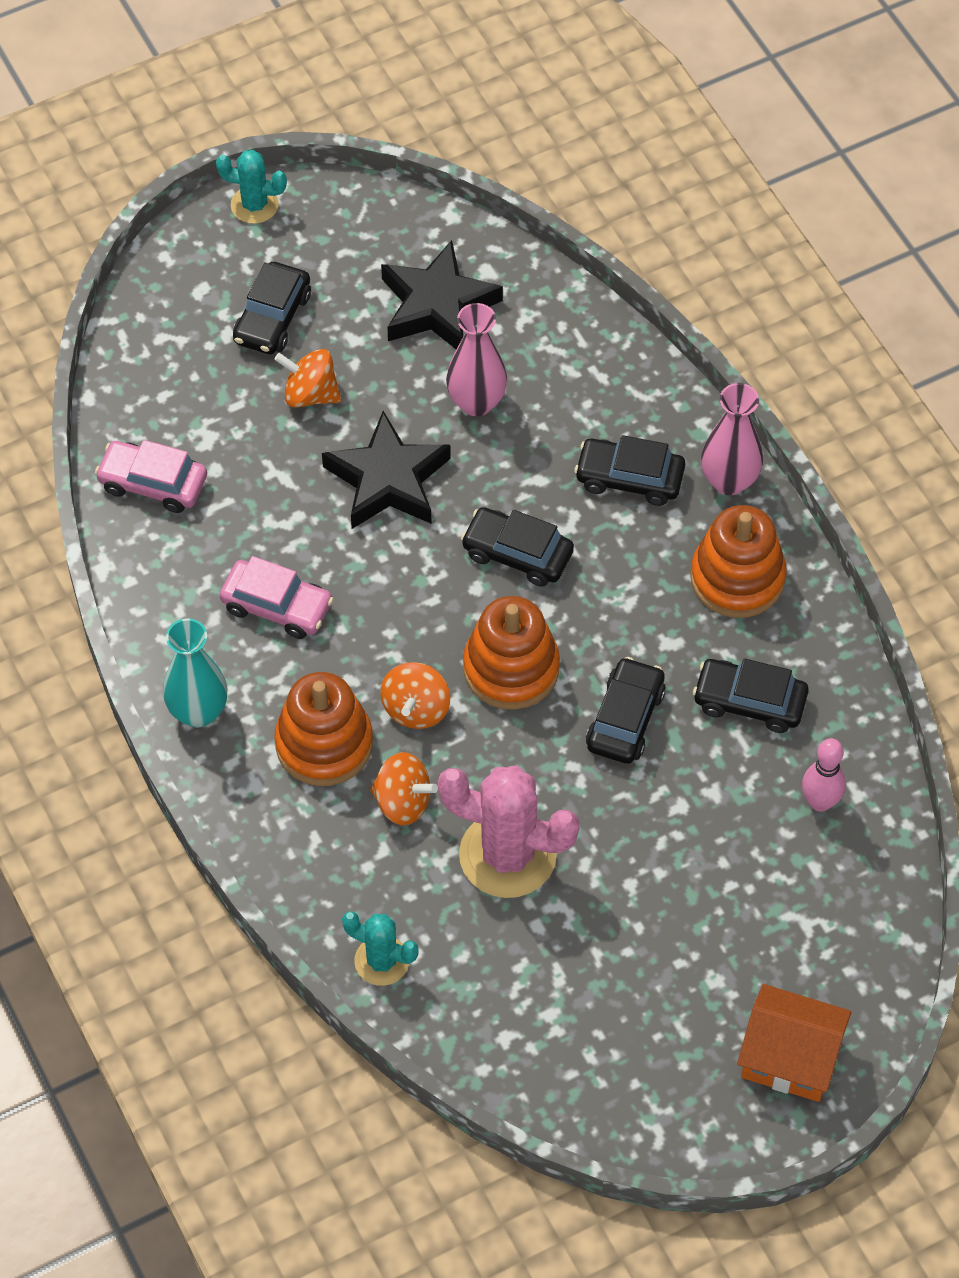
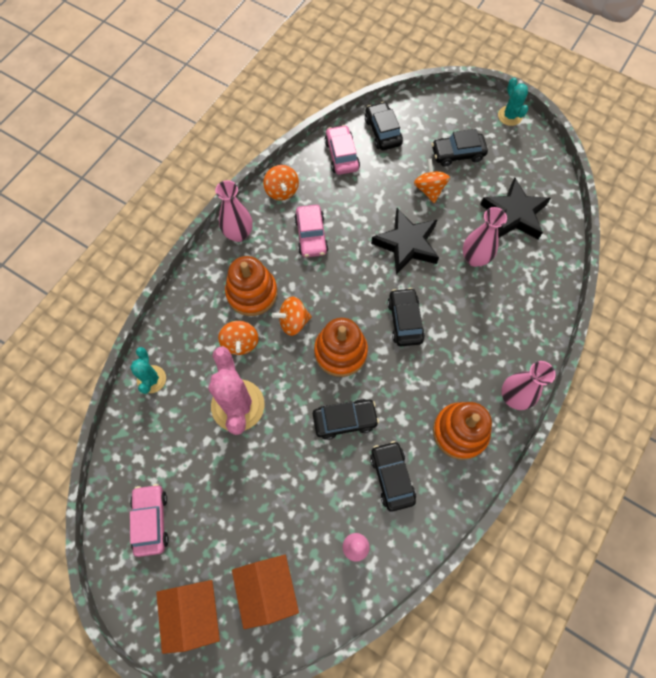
camera: 60 degrees right, 10 degrees up
turquoise vase [163,619,228,727] -> pink vase [215,180,253,242]
black car [574,435,685,506] -> black car moved to [365,102,403,150]
none -> pink car [130,484,169,557]
none -> orange house [232,555,299,629]
none -> orange spinning top [263,165,299,200]

